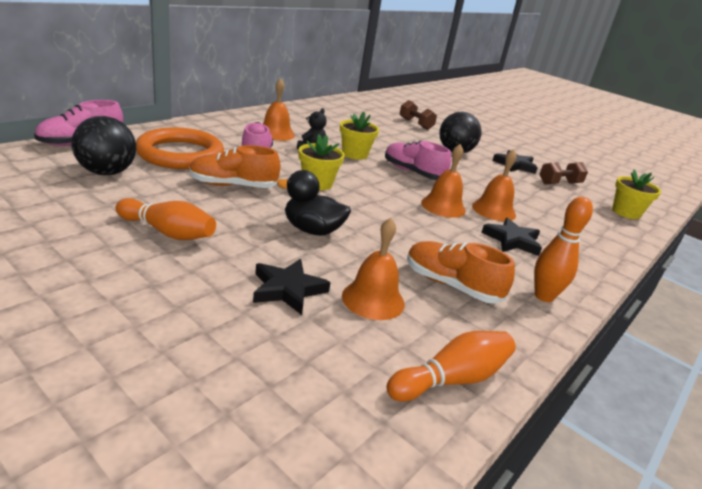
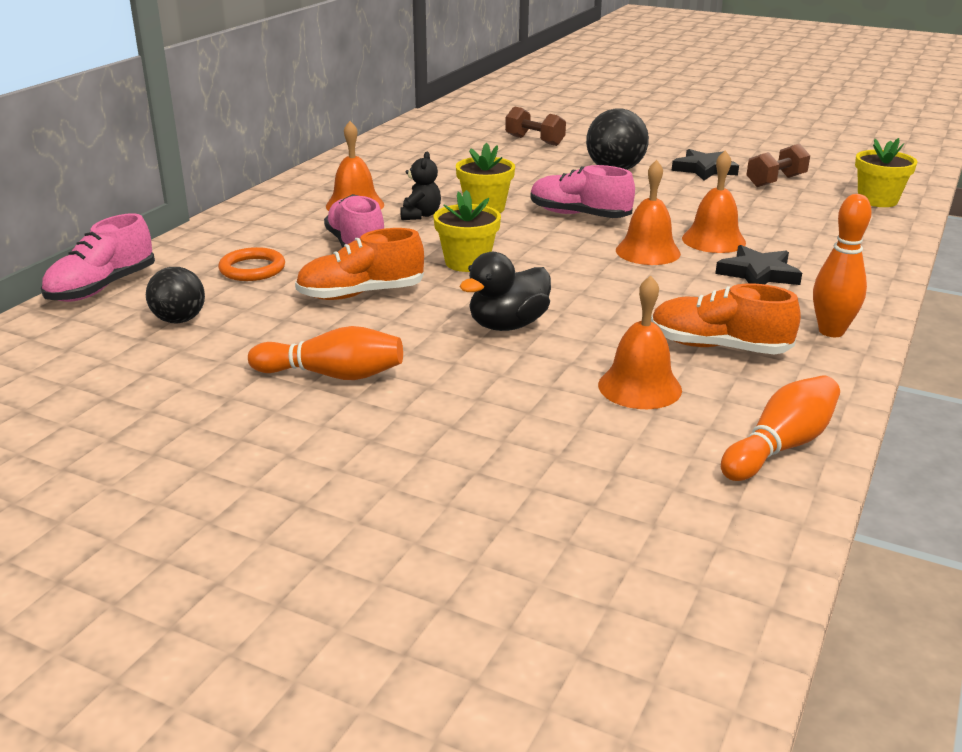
camera: 10 degrees left, 0 degrees up
black ball [72,116,136,175] -> black ball [146,267,205,323], size x0.66
orange ring [136,127,224,169] -> orange ring [218,247,285,281], size x0.51
black star [253,259,331,315] -> none
black duck [277,170,351,236] -> black duck turned 45 degrees counterclockwise [460,252,551,331]

